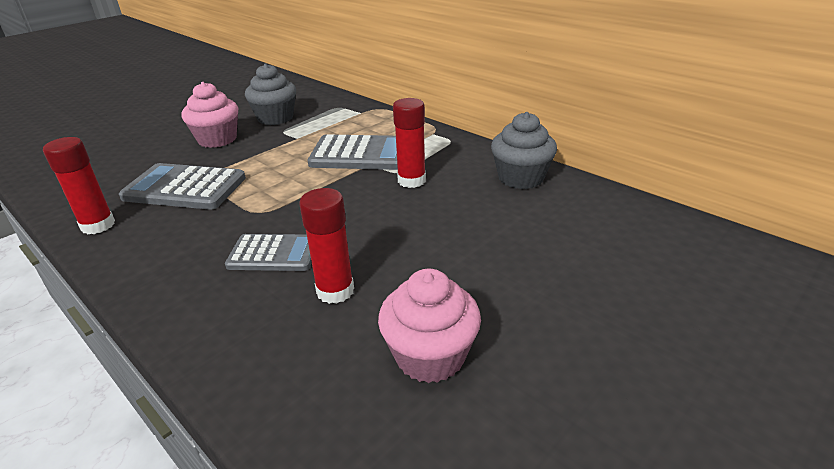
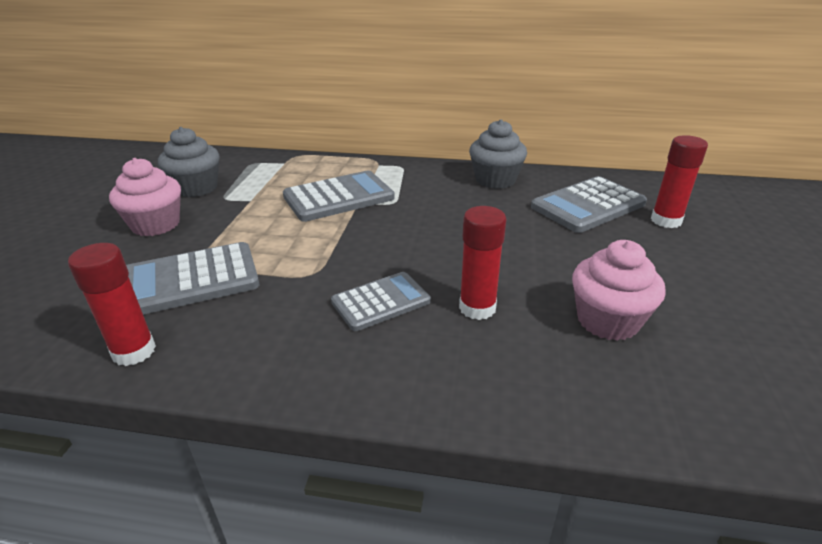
camera: 35 degrees left, 0 degrees up
red glue stick [393,98,426,188] -> red glue stick moved to [651,135,708,228]
none -> grey calculator [531,176,647,233]

